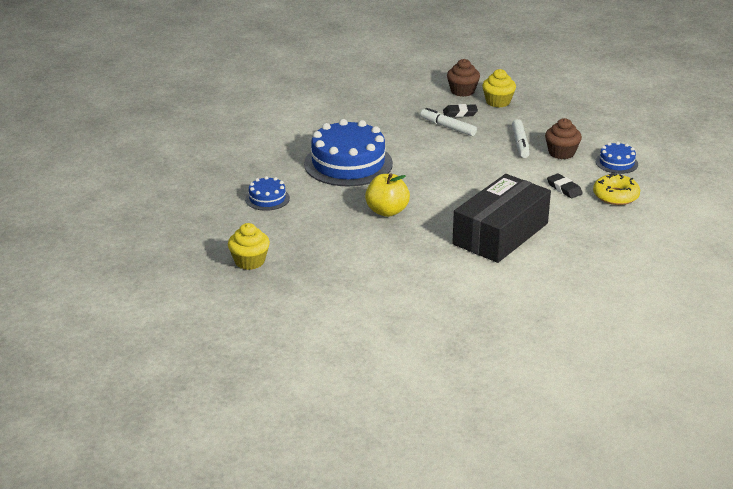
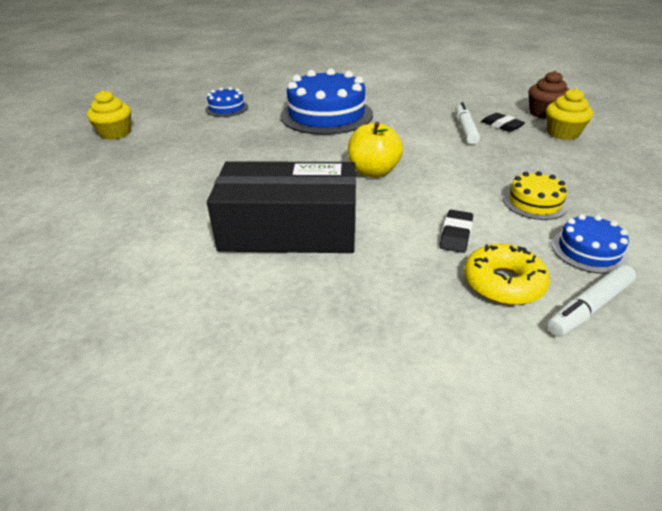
camera: 55 degrees right, 5 degrees up
yellow apple [365,173,410,217] -> yellow apple moved to [348,122,403,178]
white marker [512,119,530,158] -> white marker moved to [547,265,636,337]
brown cupcake [545,118,582,159] -> yellow cake [503,171,568,220]

